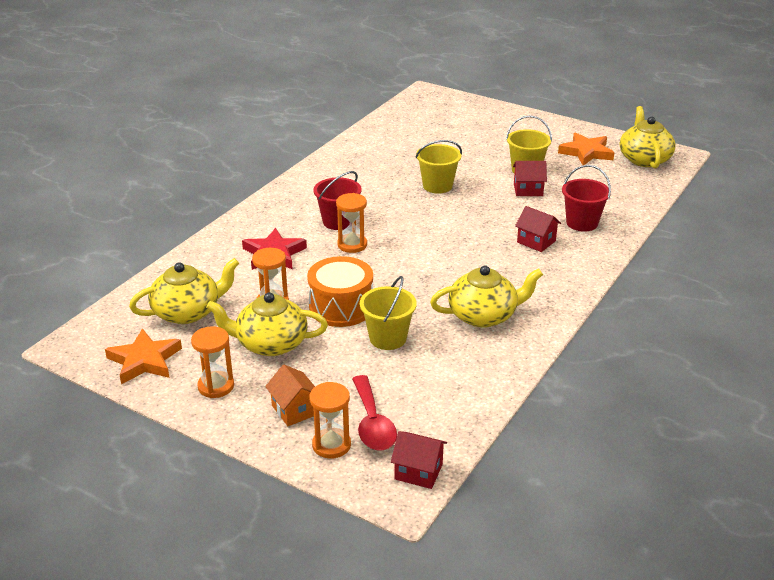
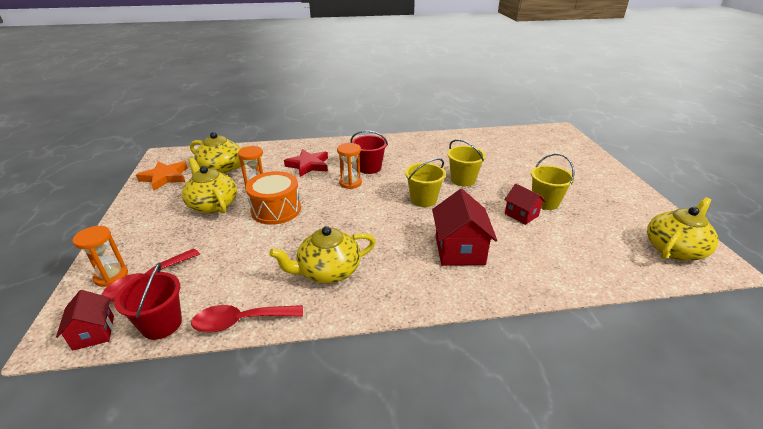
camera: 50 degrees right, 0 degrees up
orange hourglass [191,326,234,398] -> none
orange house [265,365,315,426] -> none
yellow bucket [360,276,417,350] -> yellow bucket moved to [405,158,446,207]
yellow teapot [430,266,543,328] -> yellow teapot turned 120 degrees clockwise [269,226,376,283]
red house [515,206,561,252] -> red house [432,189,497,266], size x1.67
orange star [558,132,614,165] -> none
red bucket [562,165,611,232] -> red bucket moved to [114,262,182,340]
none -> red spoon [191,305,303,333]

